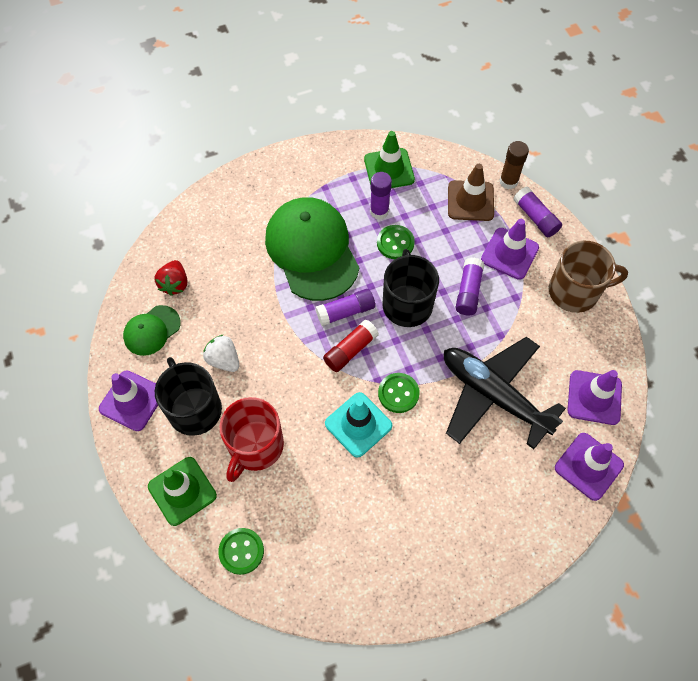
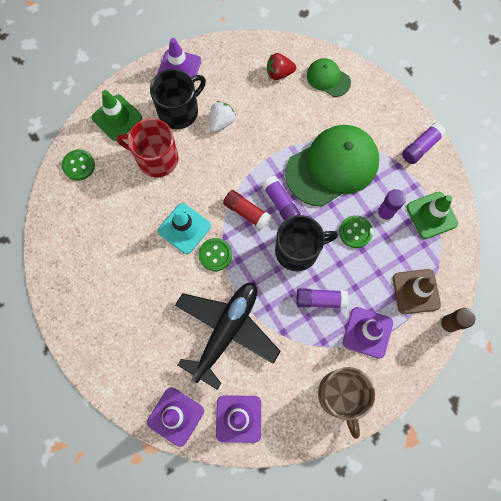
camera: 80 degrees right, 10 degrees up
green cap [123,305,181,356] -> green cap moved to [307,58,351,97]
purple glue stick [513,187,562,237] -> purple glue stick moved to [402,123,446,164]

